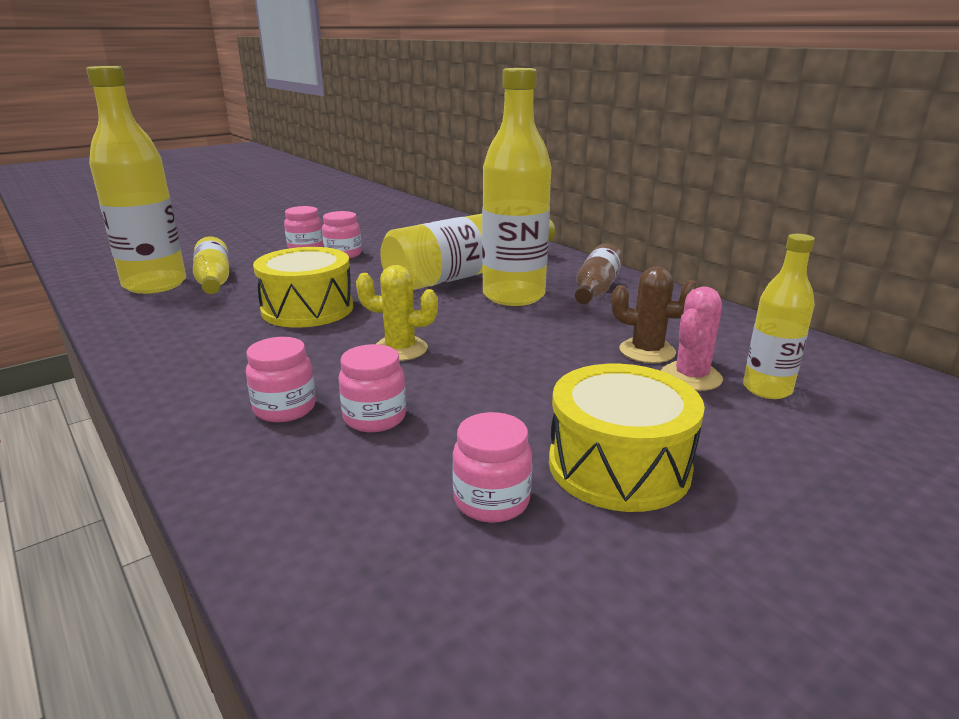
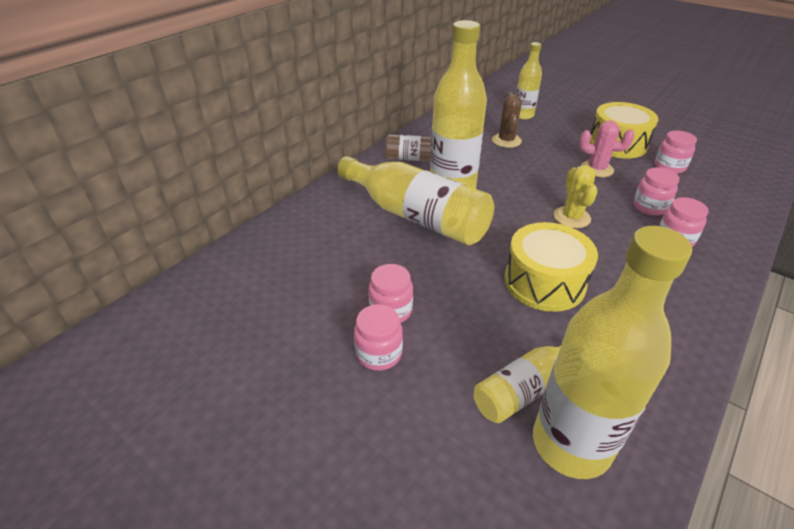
camera: 105 degrees left, 15 degrees up
pink cactus [661,286,723,391] -> pink cactus moved to [579,120,635,177]

